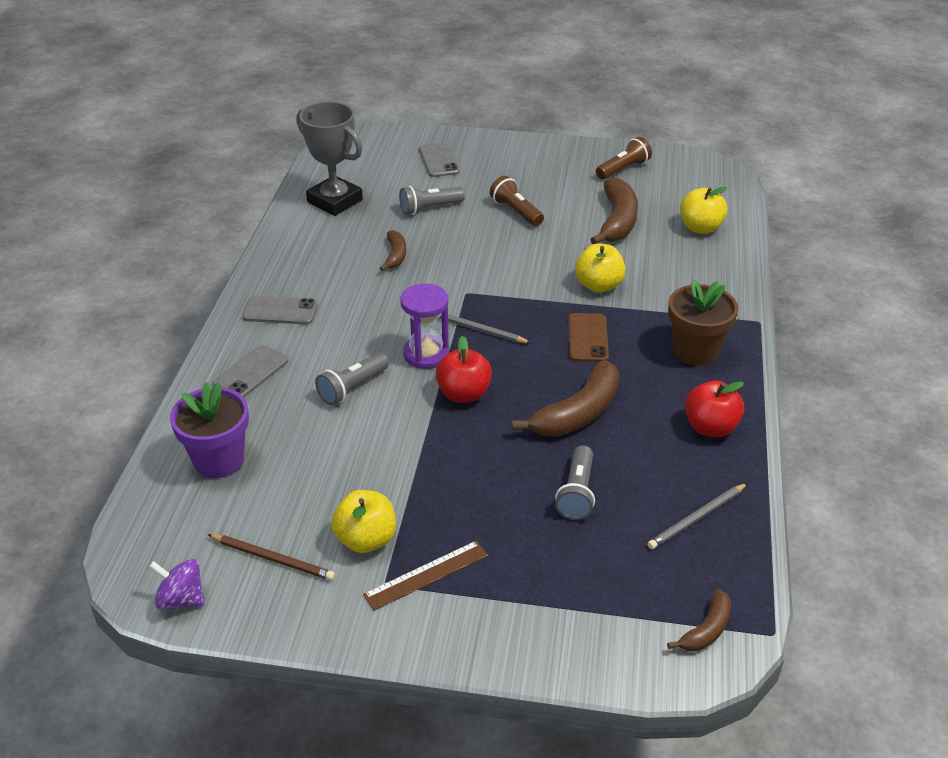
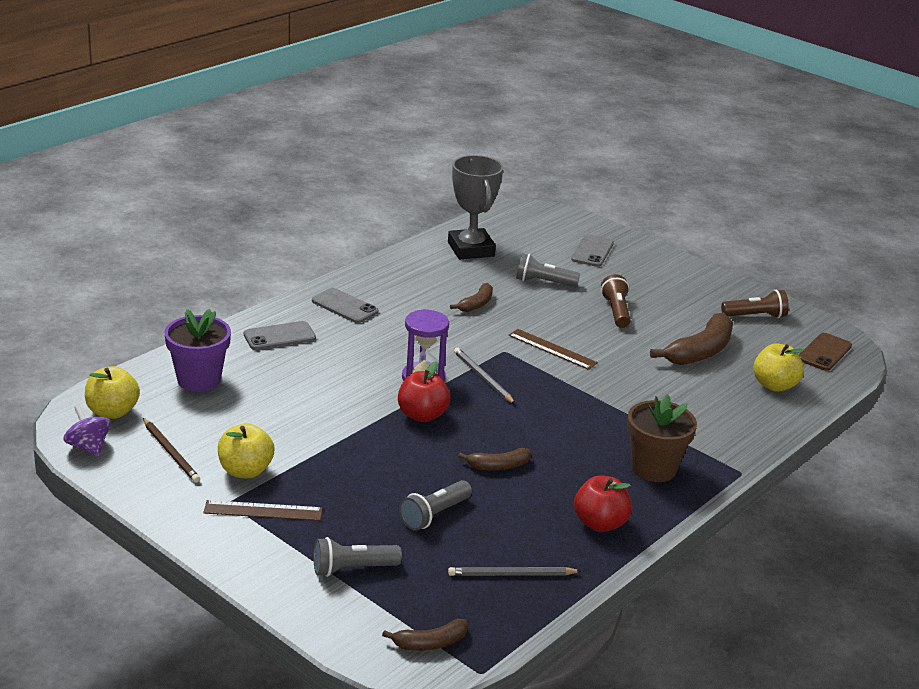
camera: 30 degrees right, 10 degrees down
grey flashlight [315,353,389,405] -> grey flashlight moved to [314,537,402,577]
brown banana [511,360,619,437] -> brown banana [458,448,531,471], size x0.55
brown phone [568,313,609,362] -> brown phone moved to [799,333,852,371]
yellow apple [575,243,626,293] -> yellow apple moved to [85,366,140,419]
none -> brown ruler [509,329,598,370]

